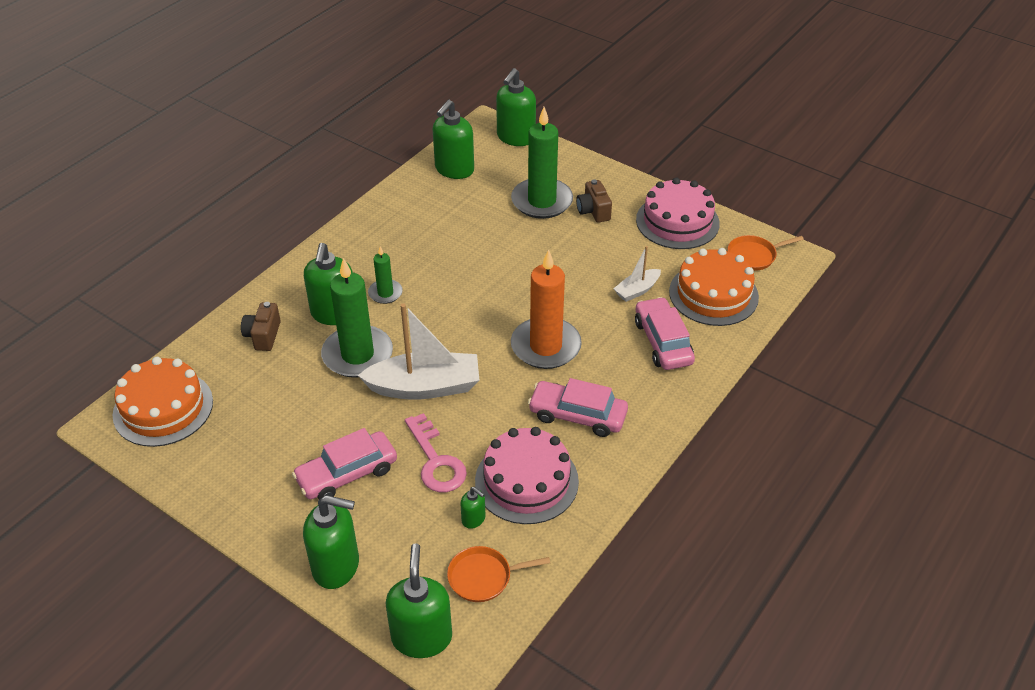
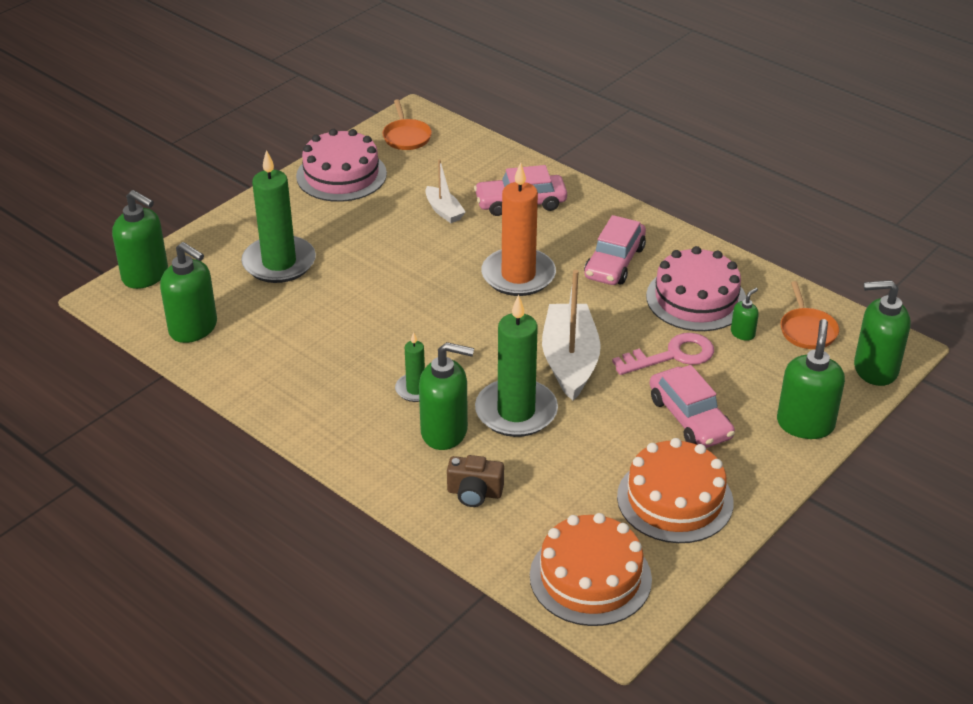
camera: 85 degrees left, 5 degrees down
brown camera [576,179,612,223] -> none
orange cake [669,248,759,326] -> orange cake moved to [617,438,734,543]

